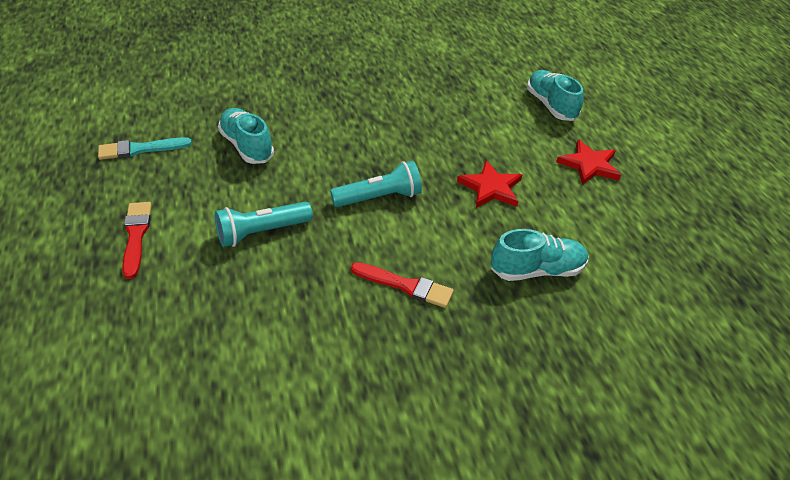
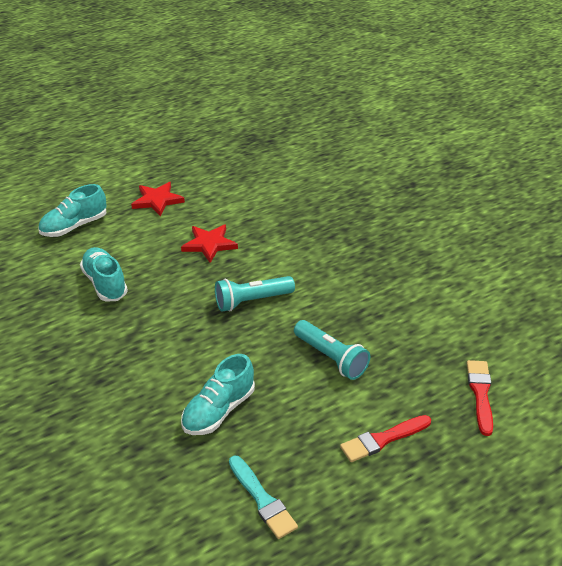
camera: 105 degrees left, 5 degrees down
turquoise flashlight [330,161,422,207] -> turquoise flashlight turned 75 degrees counterclockwise [215,276,295,312]
red brush [351,262,454,308] -> red brush moved to [467,360,493,436]
turquoise shoe [491,229,589,281] -> turquoise shoe moved to [80,247,128,301]

